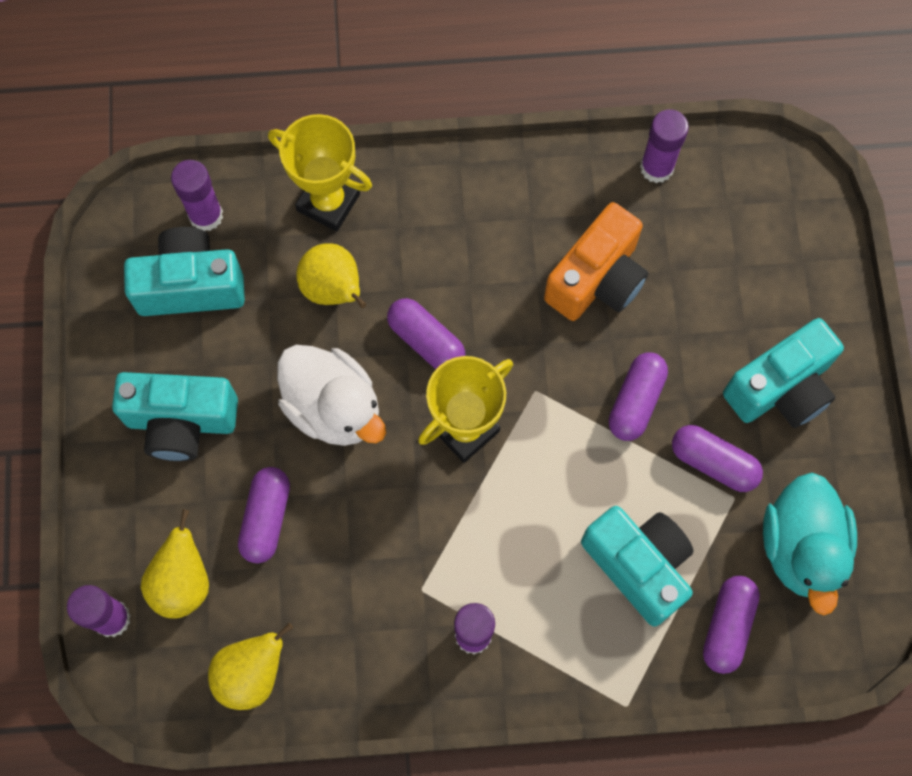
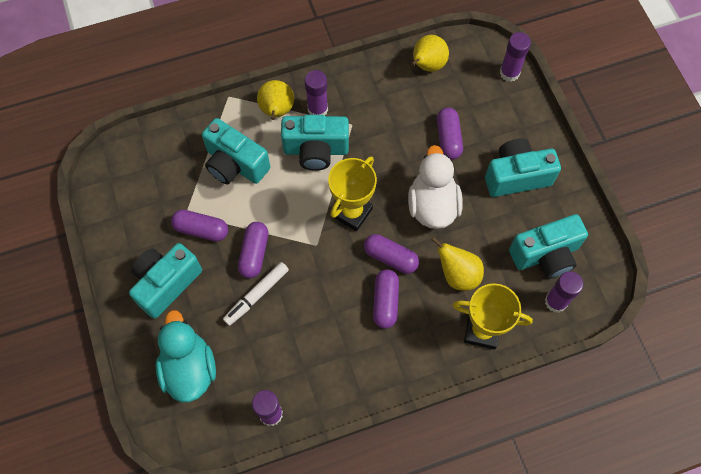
camera: 165 degrees right, 5 degrees down
yellow pear [141,509,209,619] -> yellow pear moved to [257,80,294,120]
white duck [277,345,386,446] -> white duck turned 60 degrees clockwise [408,145,462,229]
orange camera [544,202,649,321] -> none
purple capsule [703,576,760,674] -> purple capsule moved to [373,269,399,329]
turquoise duck [763,473,857,615] -> turquoise duck moved to [156,310,216,402]
none -> white marker [223,262,289,326]
none -> turquoise camera [281,115,349,171]

